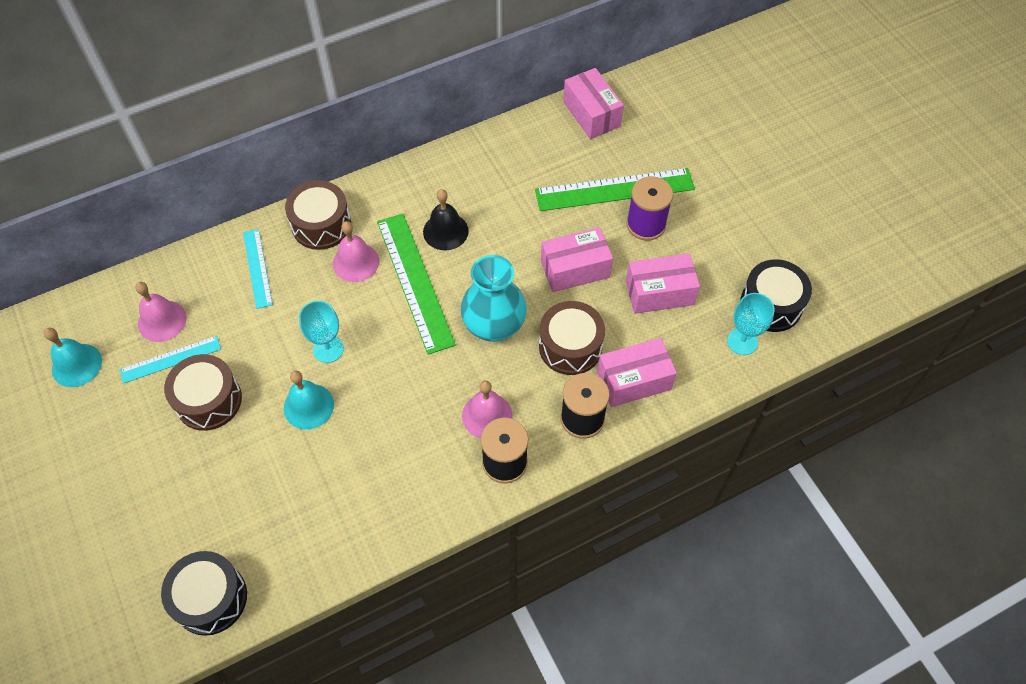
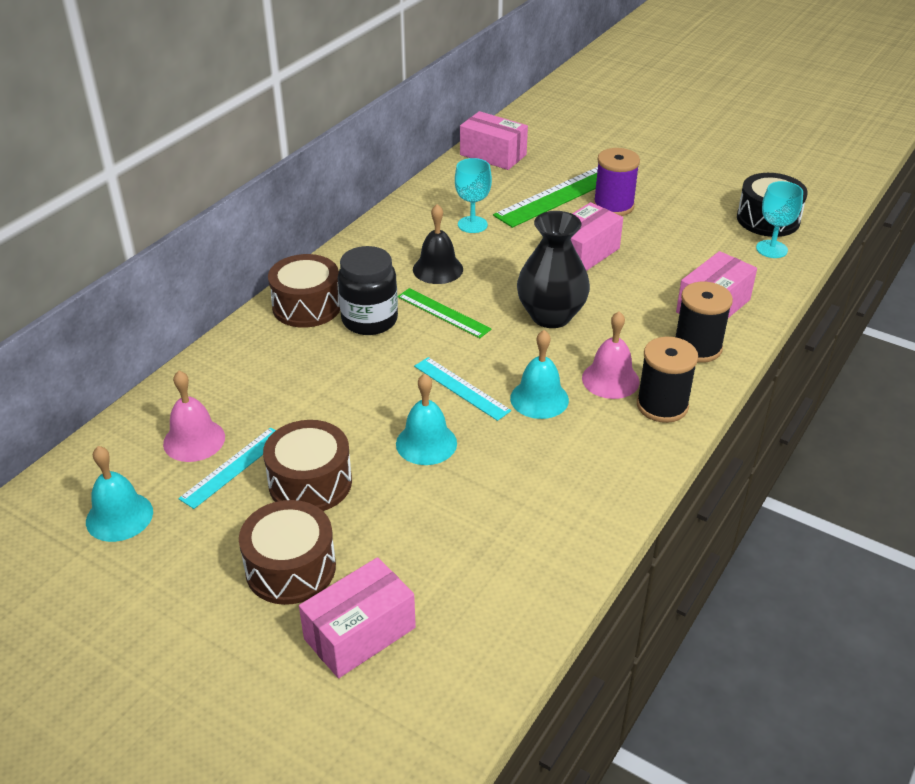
camera: 30 degrees left, 20 degrees down
black drum [161,551,247,636] -> none
turquoise ruler [243,229,273,309] -> turquoise ruler moved to [414,357,511,421]
turquoise goblet [299,301,344,363] -> turquoise goblet moved to [455,158,492,233]
pink bell [333,221,379,282] -> black jar [338,246,398,335]
green ruler [377,214,456,355] -> green ruler [398,288,491,338], size x0.57
turquoise vase [461,255,527,342] -> black vase [517,211,590,328]
brown drum [539,301,605,375] -> brown drum moved to [239,500,336,605]
pink box [626,253,700,314] -> pink box moved to [299,557,416,678]
none -> turquoise bell [510,330,569,419]

